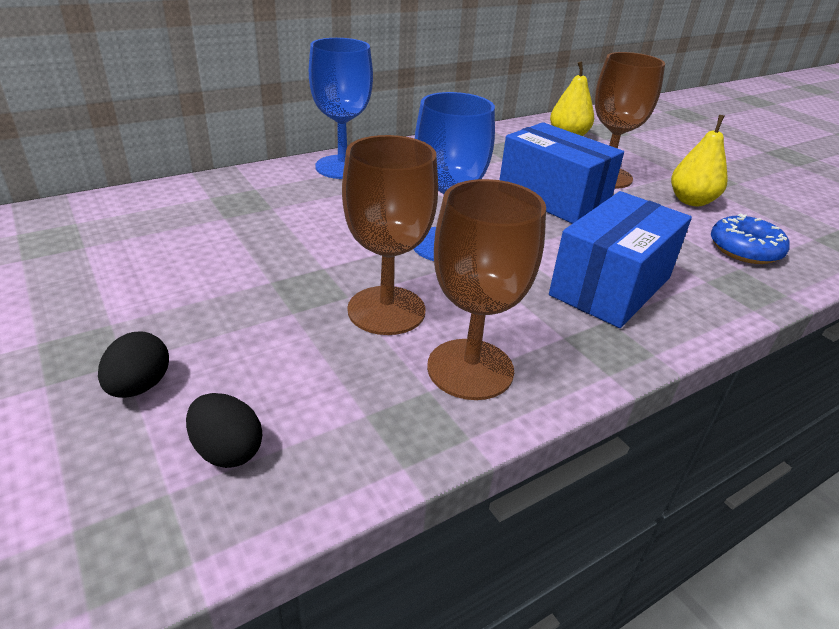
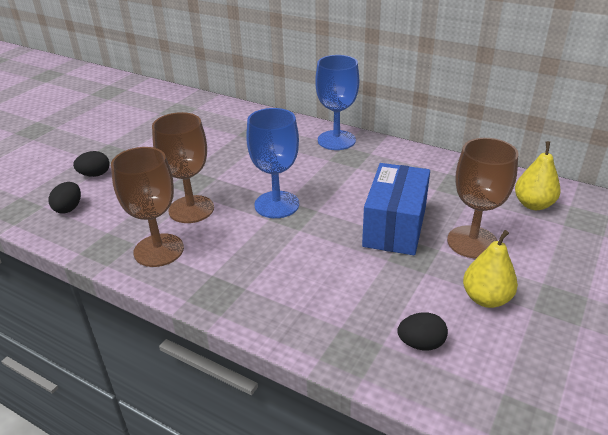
camera: 65 degrees right, 0 degrees up
blue box [549,191,692,328] -> none
blue donut [711,214,790,264] -> black egg [397,312,448,350]

